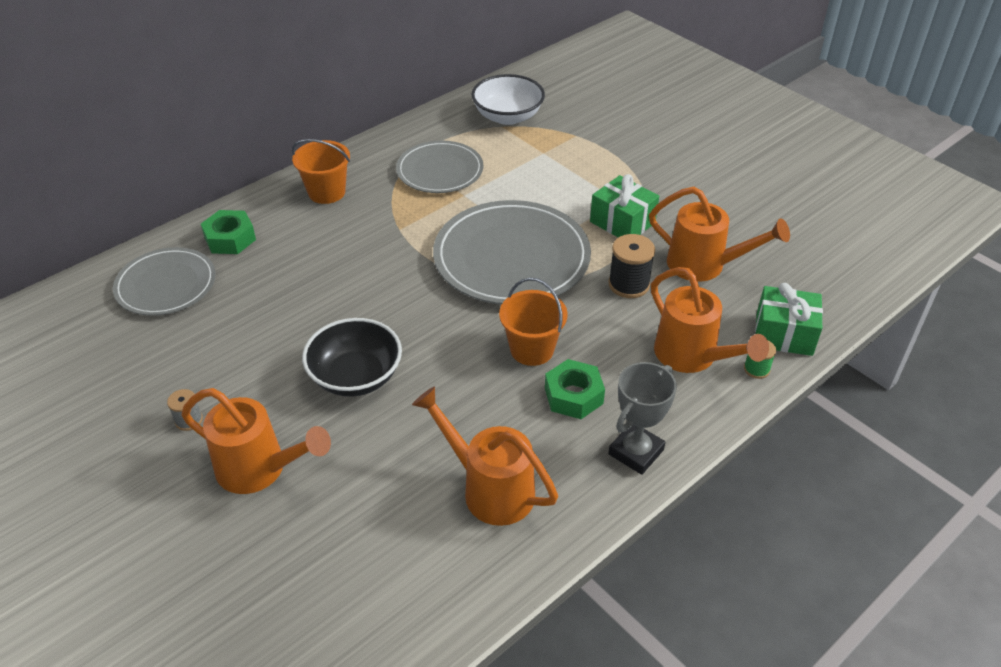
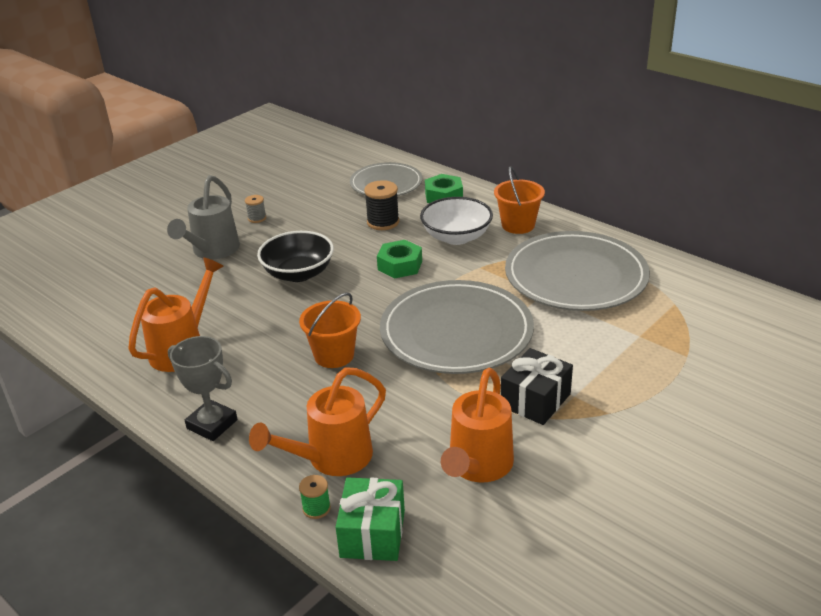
camera: 85 degrees right, 10 degrees down
orange watering can [181,388,331,494] -> grey watering can [167,175,240,259]
grey plate [396,141,483,193] -> grey plate [505,231,650,311], size x1.63
white bowl [471,74,545,125] -> white bowl moved to [420,197,493,245]
green nut [545,359,605,419] -> green nut moved to [377,240,422,279]
green gift [590,174,659,238] -> black gift [501,348,573,425]
black spool [609,234,655,298] -> black spool moved to [364,180,399,230]

